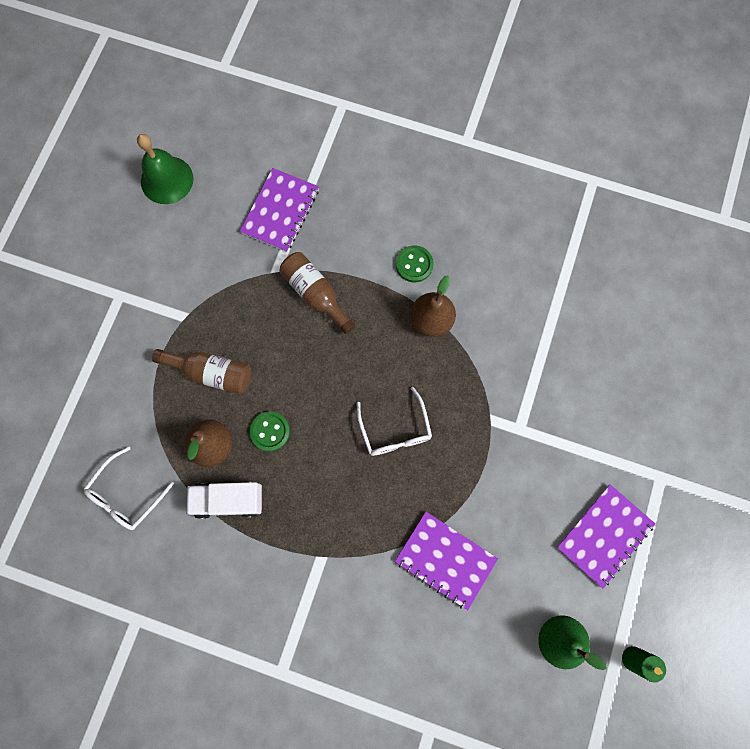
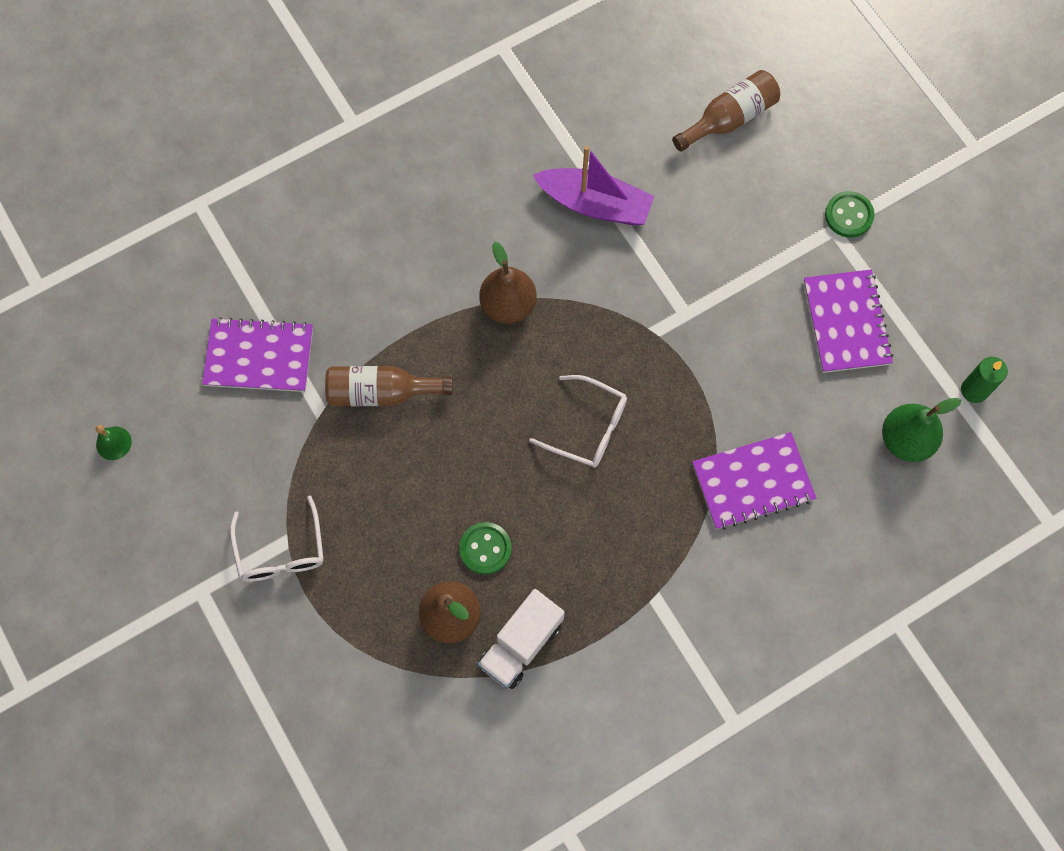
camera: 50 degrees left, 5 degrees down
white glasses [84,447,174,530] -> white glasses moved to [230,496,324,582]
green bell [137,134,193,204] -> green bell [96,425,132,460], size x0.48
brown bottle [152,349,252,394] -> brown bottle moved to [672,70,780,152]
purple notebook [240,168,319,252] -> purple notebook turned 60 degrees counterclockwise [202,317,313,392]
green button [396,245,433,282] -> green button moved to [825,191,875,237]
none -> purple boat [533,146,654,226]

